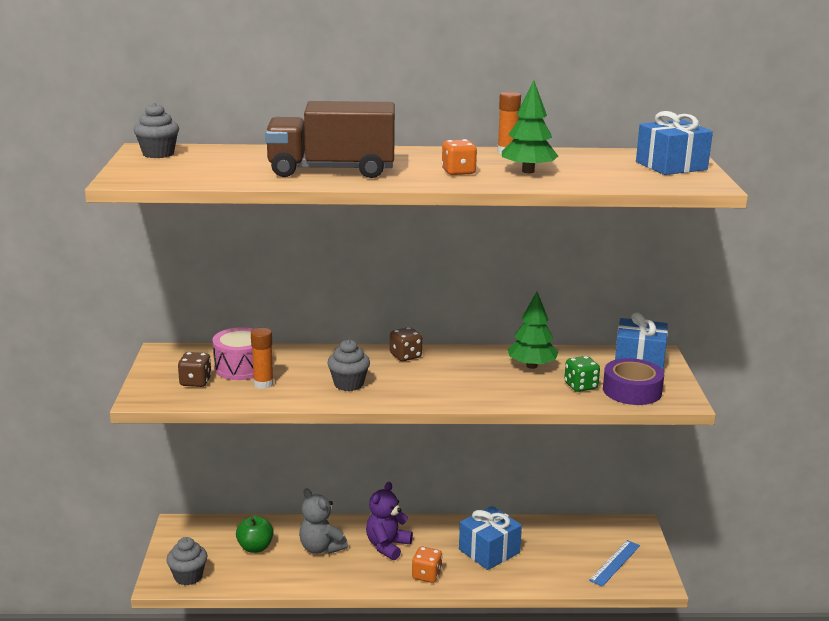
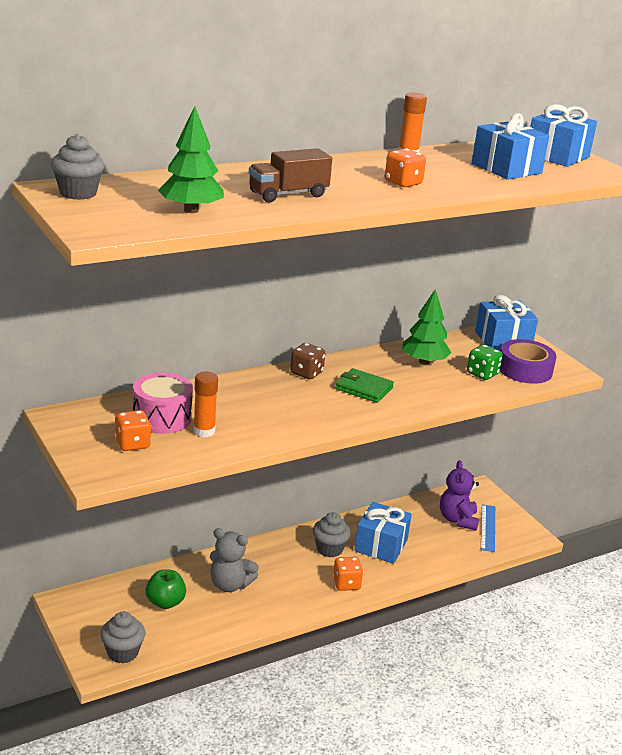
camera: 30 degrees left, 5 degrees up
brown dice [178,352,212,387] -> orange dice [115,410,151,451]
brown truck [265,101,395,178] -> brown truck [249,148,332,203], size x0.58
grey cupcake [327,339,370,391] -> grey cupcake moved to [313,512,351,557]
purple teddy bear [366,482,413,560] -> purple teddy bear moved to [440,460,479,531]
green tree [502,80,558,173] -> green tree moved to [158,106,224,213]
none -> green wallet [335,368,394,403]
none -> blue gift [472,113,549,180]

